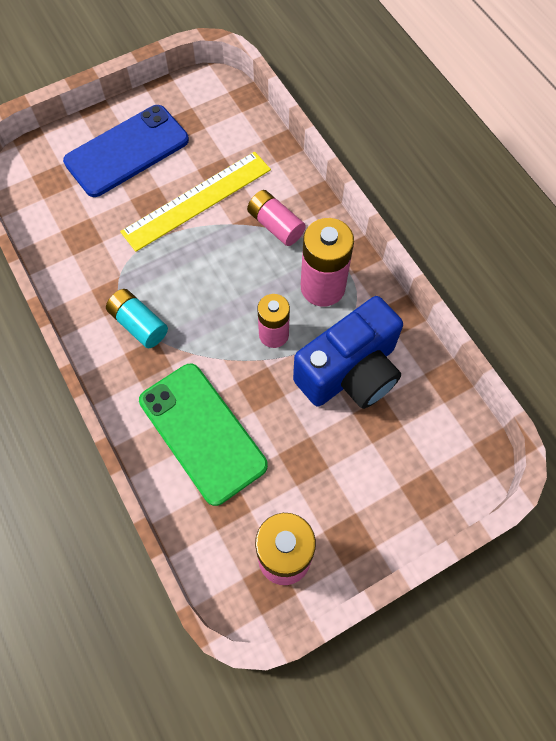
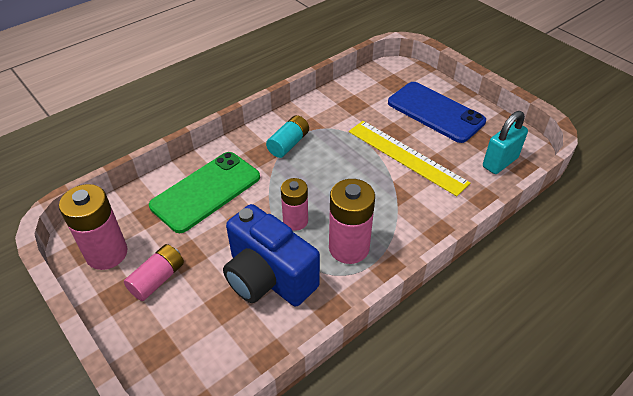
camera: 80 degrees right, 20 degrees down
pink battery [247,190,306,246] -> pink battery moved to [124,244,184,301]
none -> turquoise padlock [483,111,528,174]

